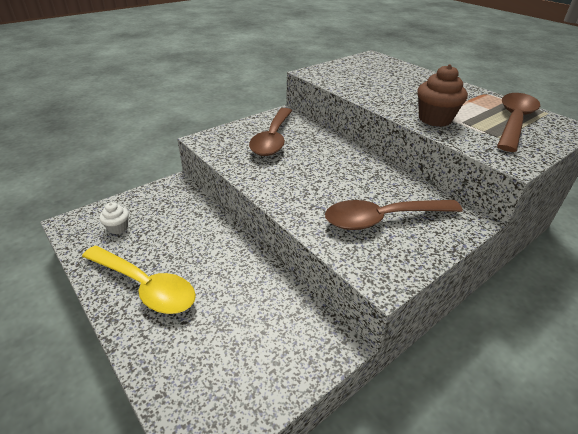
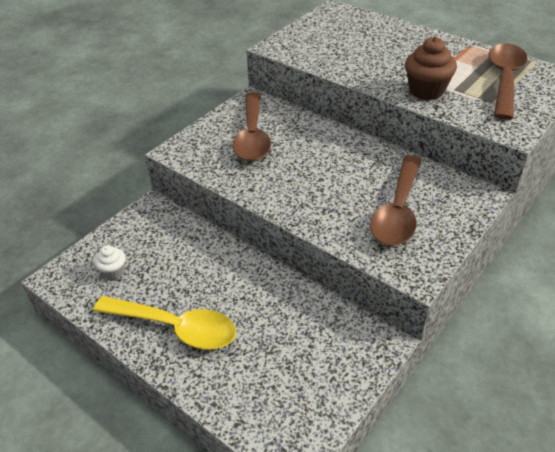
camera: 10 degrees left, 5 degrees up
brown spoon [325,200,463,230] -> brown spoon turned 45 degrees counterclockwise [370,155,422,246]

